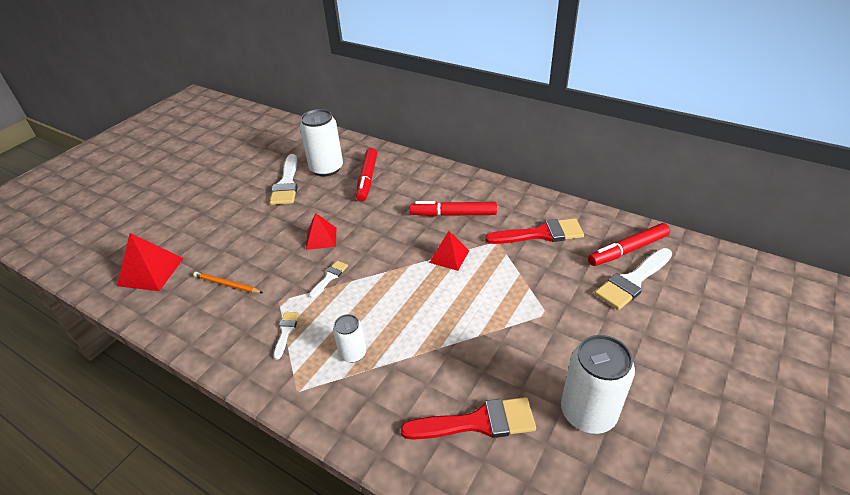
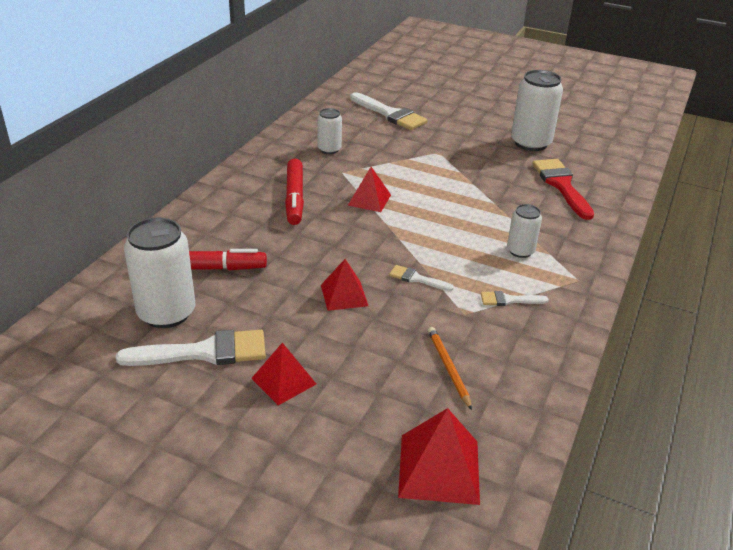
camera: 100 degrees left, 5 degrees down
orange pencil [193,272,263,293] -> orange pencil turned 150 degrees clockwise [428,327,472,410]
red brush [485,218,584,244] -> white can [317,108,342,154]
red marker [588,223,670,266] -> none
none -> red pyramid [251,343,316,405]

